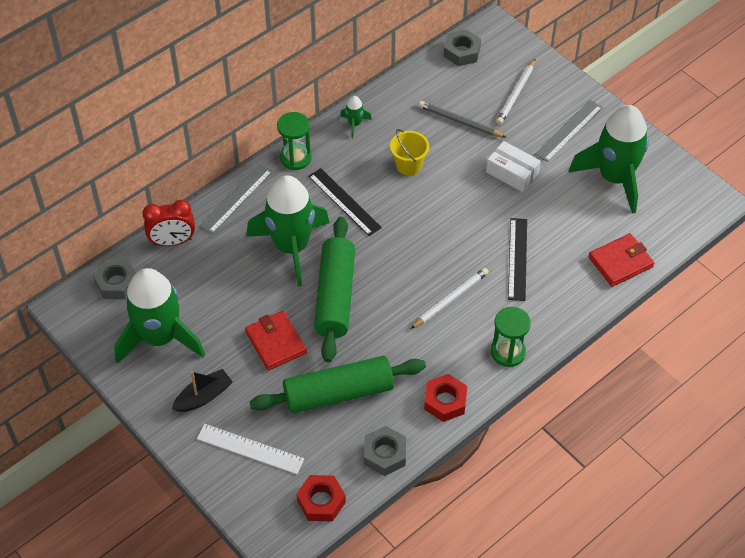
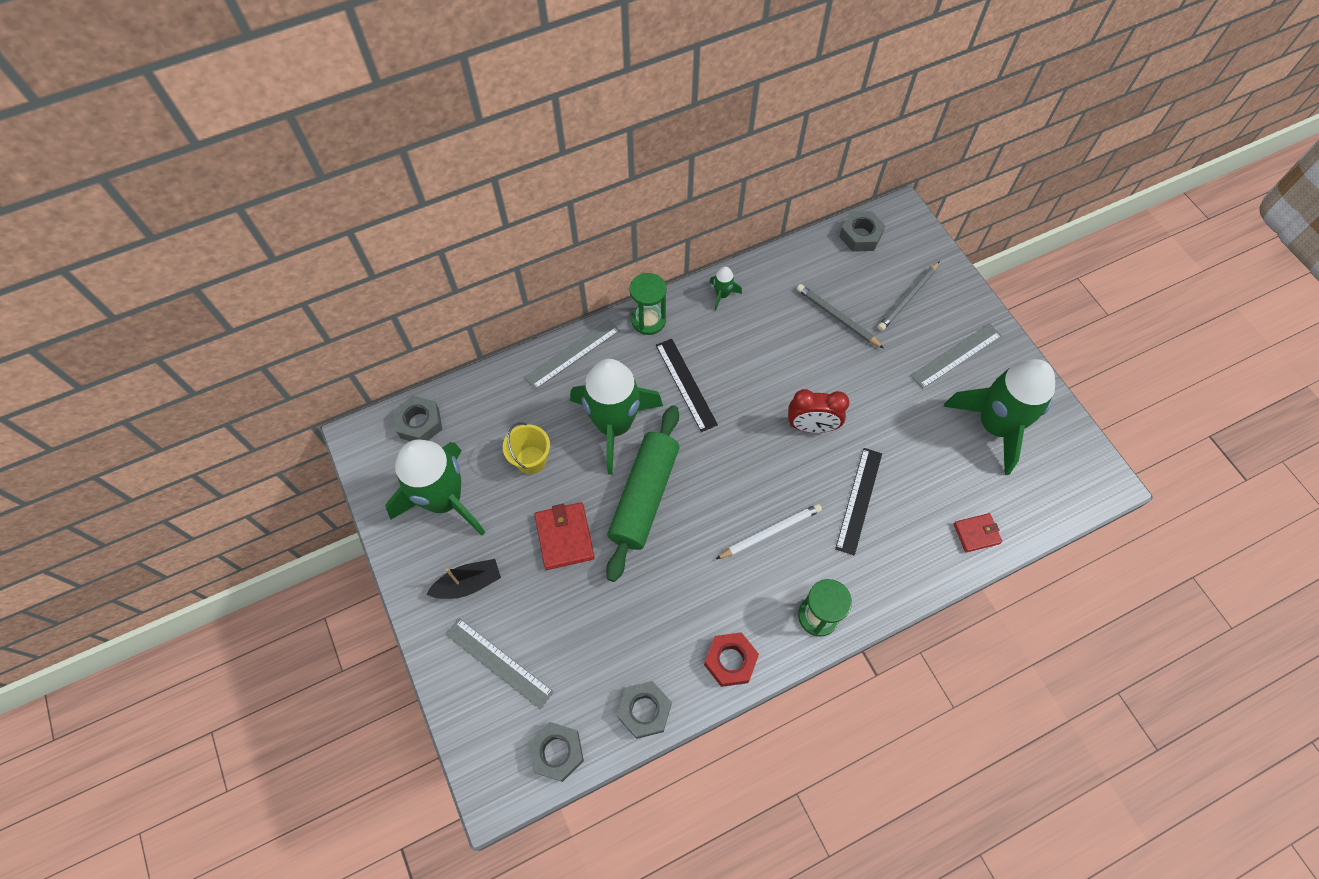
camera: 15 degrees right, 10 degrees up
red clock [143,200,195,246] -> red clock moved to [788,389,849,433]
white ruler [197,424,304,474] -> grey ruler [445,618,554,710]
green rolling pin [250,356,426,413] -> none
red nut [296,475,346,521] -> grey nut [528,722,584,782]
yellow bucket [390,129,429,175] -> yellow bucket moved to [503,422,550,474]
white box [486,141,541,192] -> none
white pencil [496,59,535,124] -> grey pencil [877,261,940,331]
red wallet [588,233,654,287] -> red wallet [954,513,1002,553], size x0.64

